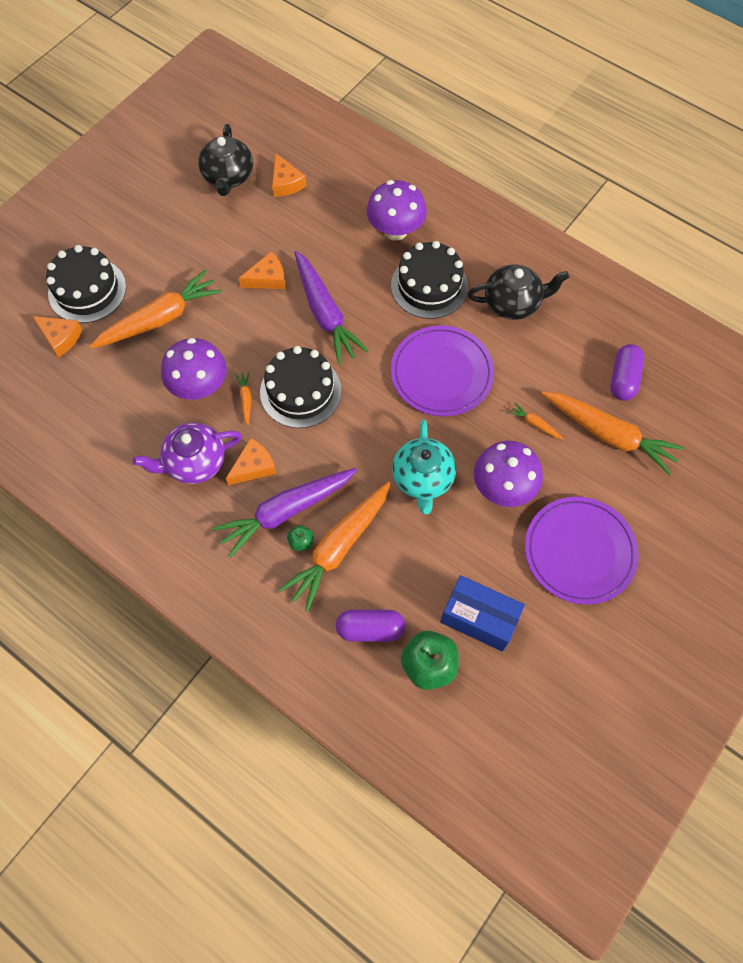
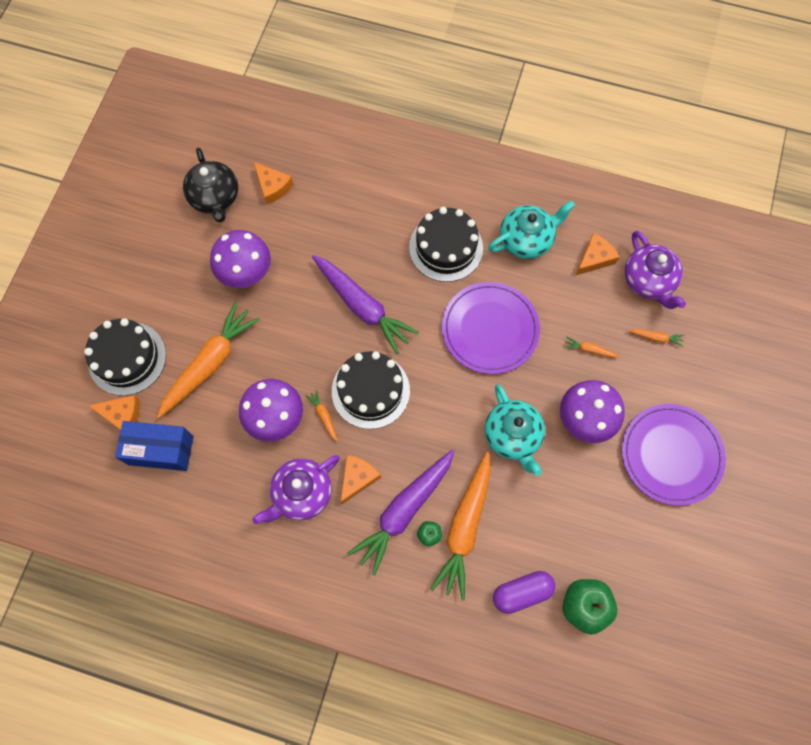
camera: 20 degrees left, 5 degrees up
orange cheese [239,251,285,289] -> orange cheese moved to [576,233,619,275]
purple mushroom [367,180,427,241] -> purple mushroom moved to [210,230,271,288]
blue box [441,575,525,652] -> blue box moved to [115,421,194,471]
black teapot [468,264,569,320] -> turquoise teapot [488,201,575,259]
orange carrot [542,391,685,475] -> orange carrot [628,329,684,347], size x0.41
purple capsule [610,344,644,401] -> purple teapot [625,231,686,309]

